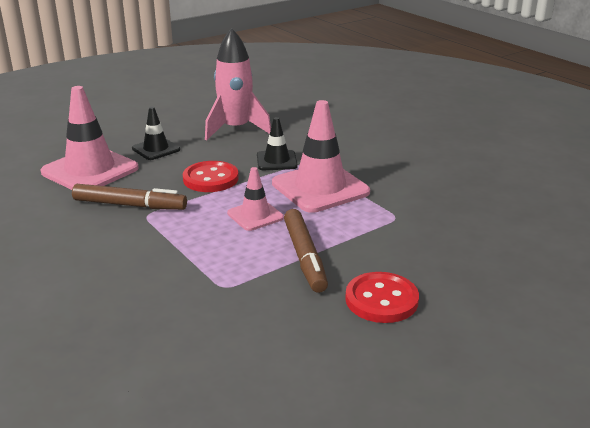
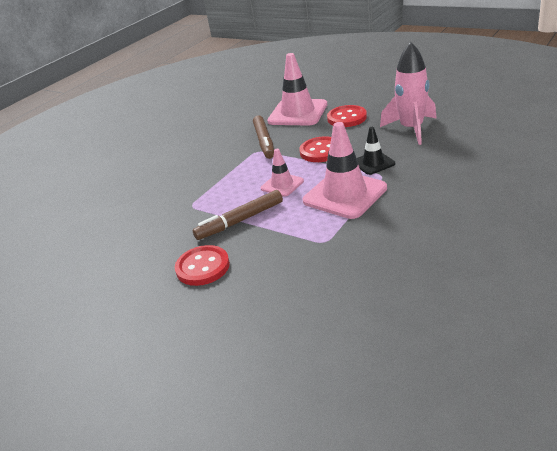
camera: 75 degrees right, 5 degrees up
black traffic cone [132,107,180,160] -> red button [327,105,367,127]

